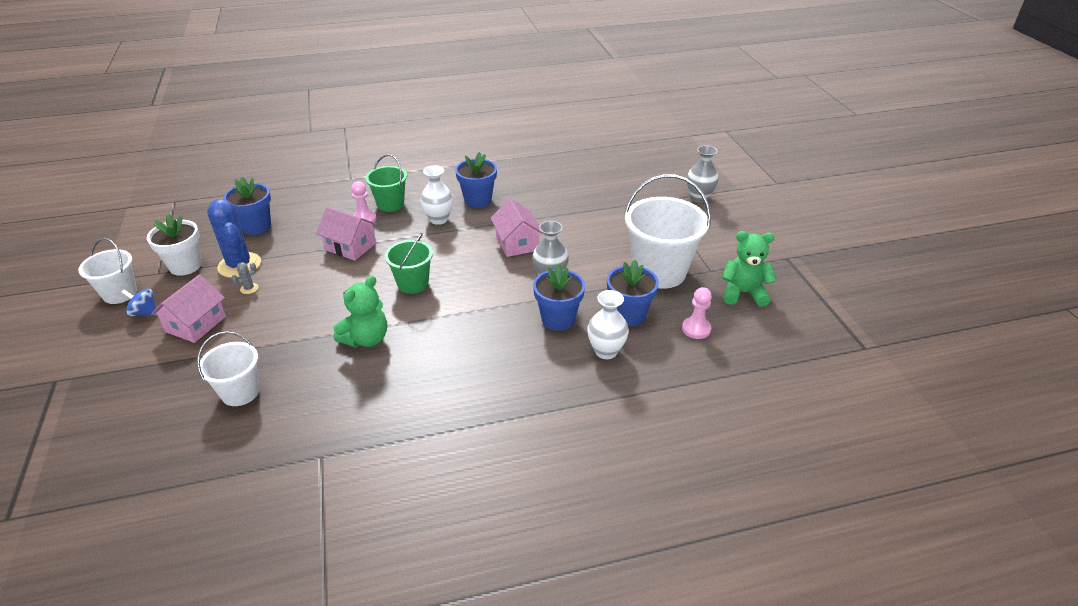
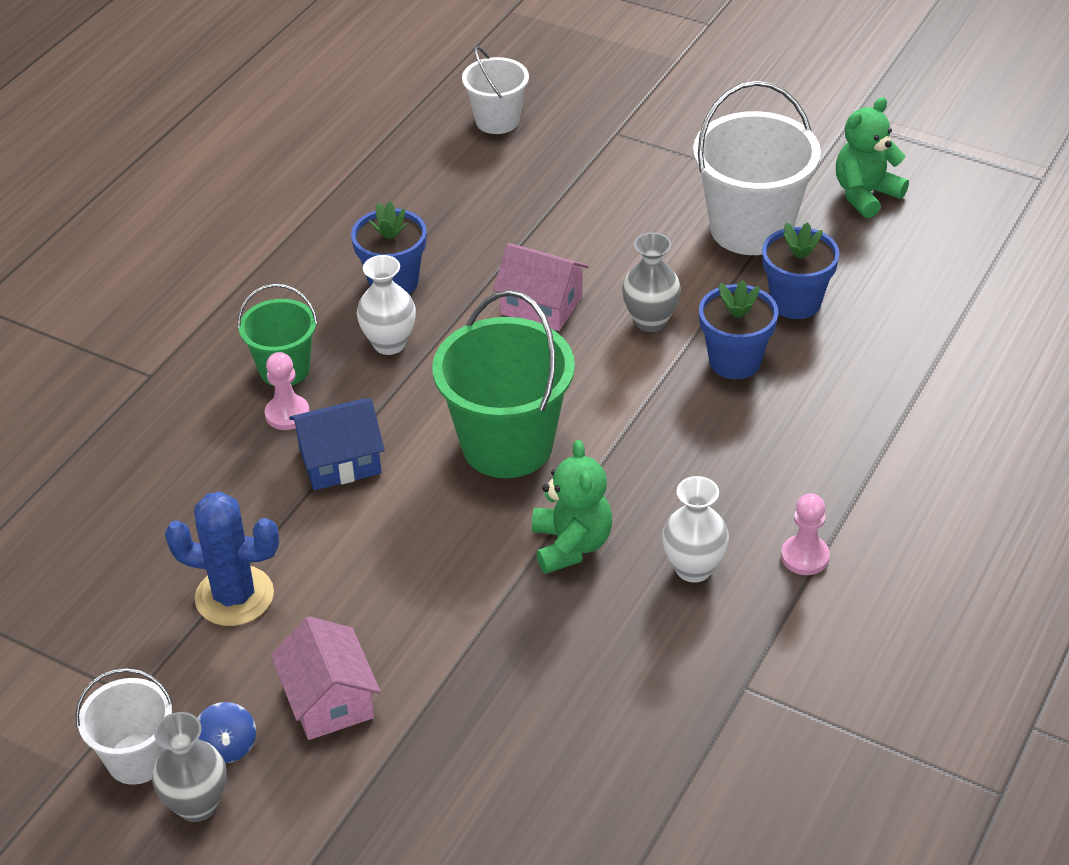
camera: 45 degrees left, 5 degrees up
blue spinning top [121,289,157,316] -> blue spinning top turned 75 degrees counterclockwise [198,702,256,763]
white flower pot [147,214,202,276] -> none
white bucket [197,331,260,406] -> white bucket moved to [462,46,529,134]
blue flower pot [223,177,271,235] -> none
grey cactus [231,262,258,294] -> none
pink house [316,207,378,261] -> blue house [289,398,385,490]
green bucket [385,233,433,294] -> green bucket [432,290,575,478], size x1.74
white vase [587,290,629,359] -> white vase moved to [662,476,729,583]
pink pawn [682,287,712,339] -> pink pawn moved to [781,493,830,575]
grey vase [687,145,719,203] -> grey vase moved to [152,712,227,822]

